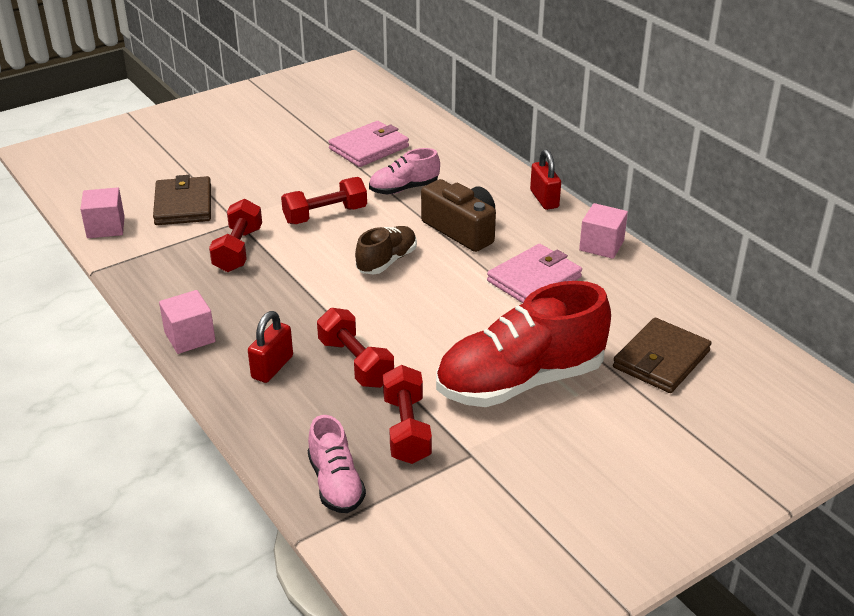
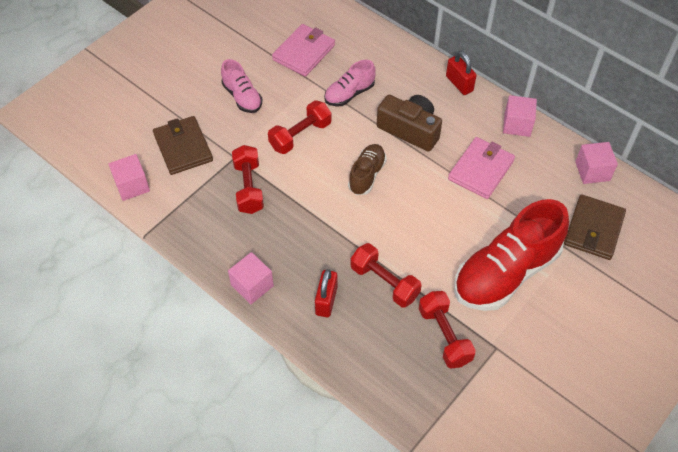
camera: 15 degrees left, 20 degrees up
pink shoe [308,415,366,513] -> pink shoe moved to [221,59,262,113]
none -> pink cube [575,142,618,184]

